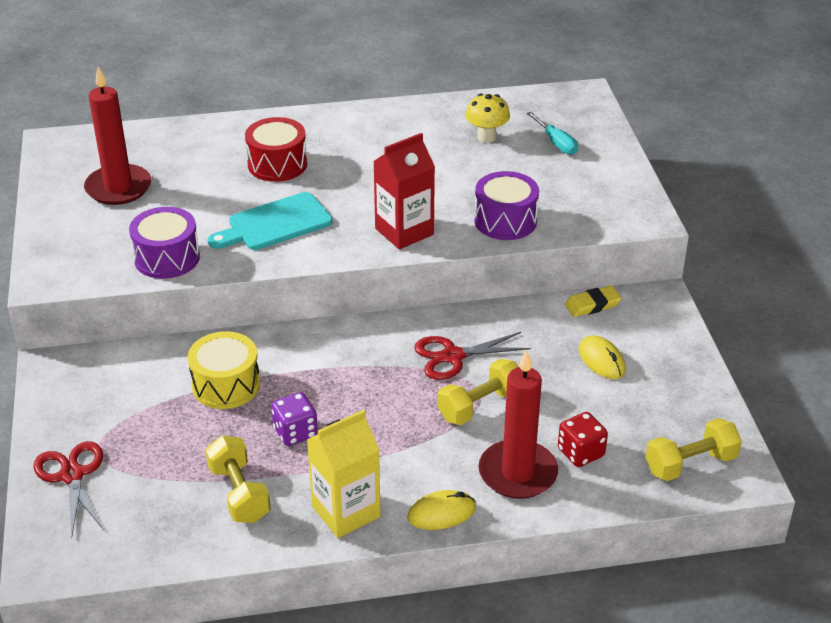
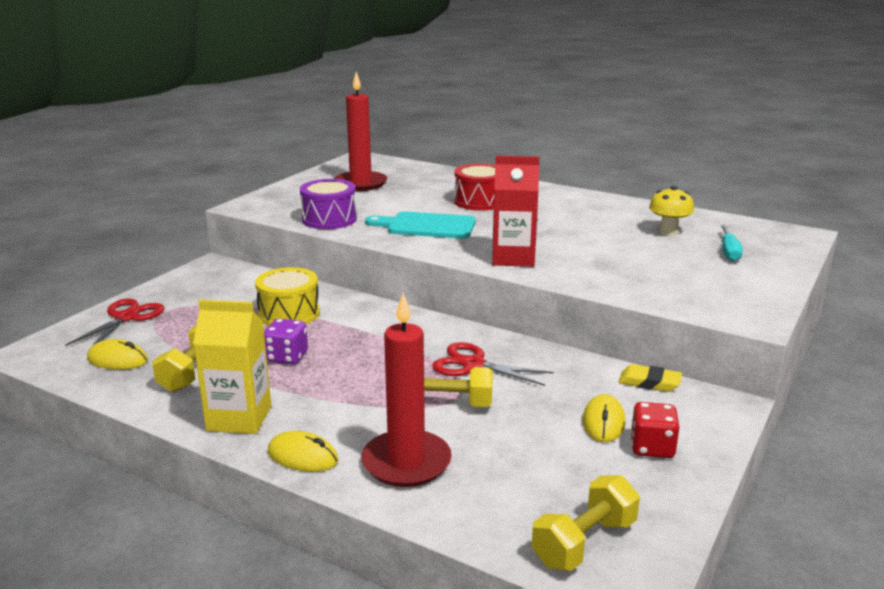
camera: 40 degrees right, 15 degrees down
purple drum [474,171,539,240] -> none
red dice [558,412,608,467] -> red dice moved to [631,402,679,458]
yellow dumbbell [645,418,742,481] -> yellow dumbbell turned 60 degrees counterclockwise [532,475,640,571]
none -> yellow mouse [87,339,148,369]

